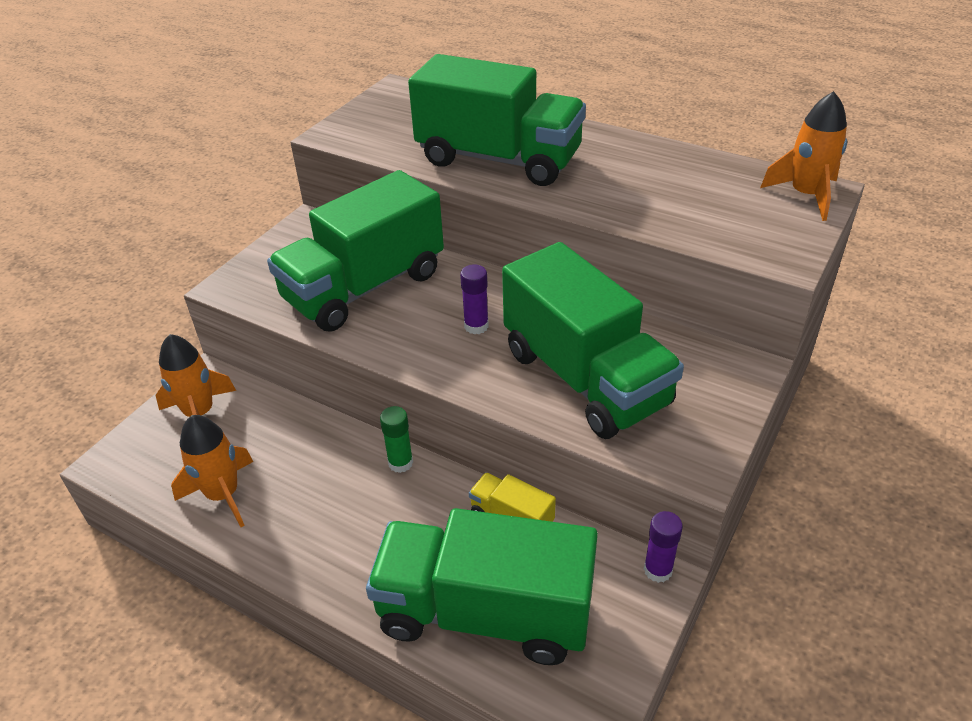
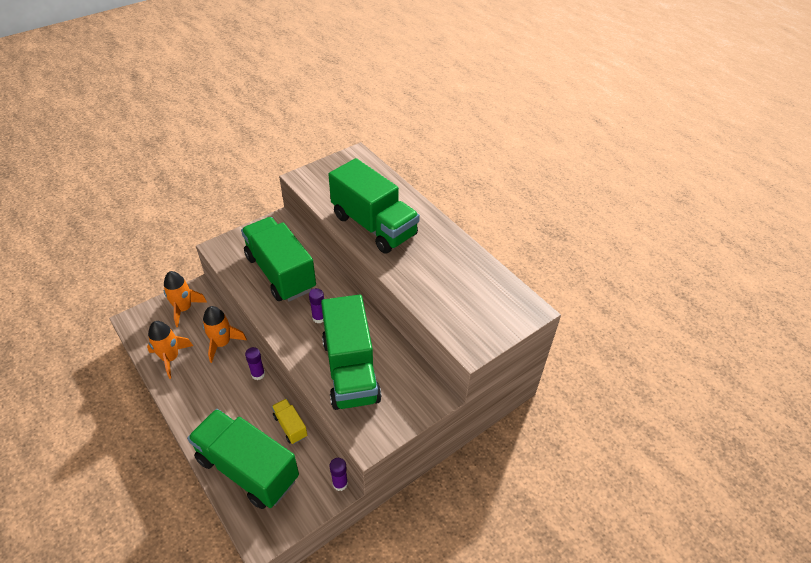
camera: 20 degrees right, 5 degrees up
green truck [267,170,444,332] -> green truck turned 75 degrees clockwise [241,217,316,302]
green glue stick [380,406,413,473] -> purple glue stick [245,347,265,380]
orange rocket [760,91,847,221] -> orange rocket moved to [202,306,247,363]

